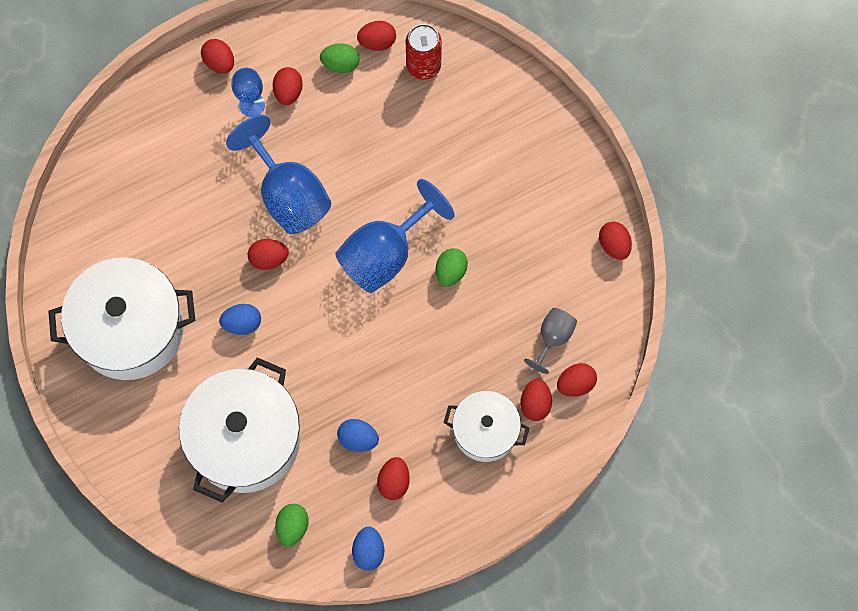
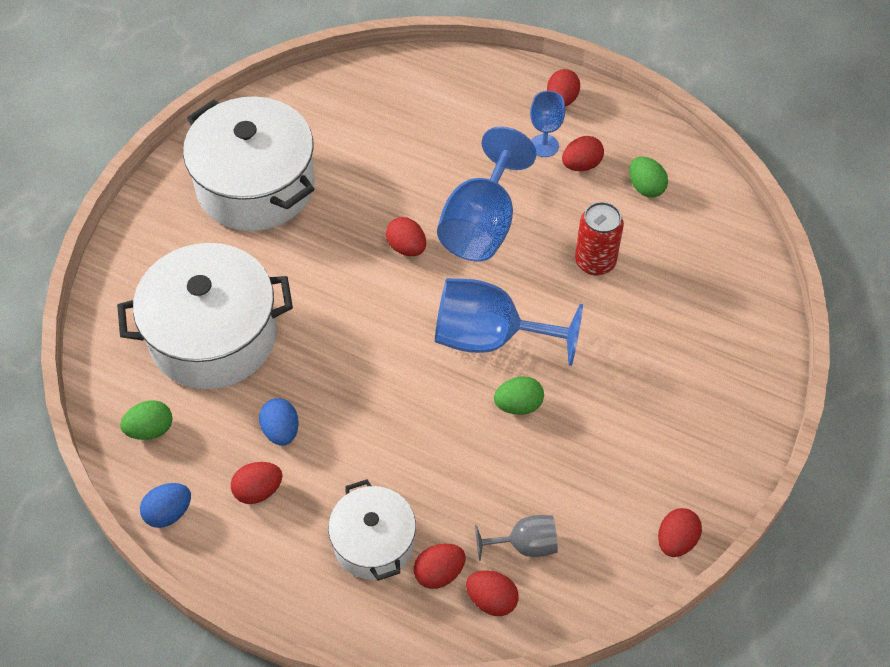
camera: 55 degrees right, 15 degrees down
blue egg [219,304,261,335] -> none
red egg [357,21,396,51] -> none
red can [406,24,442,80] -> red can moved to [575,202,624,275]

